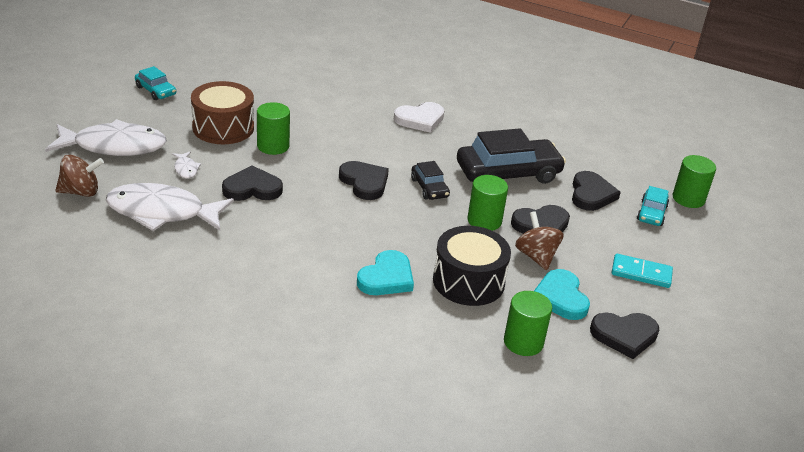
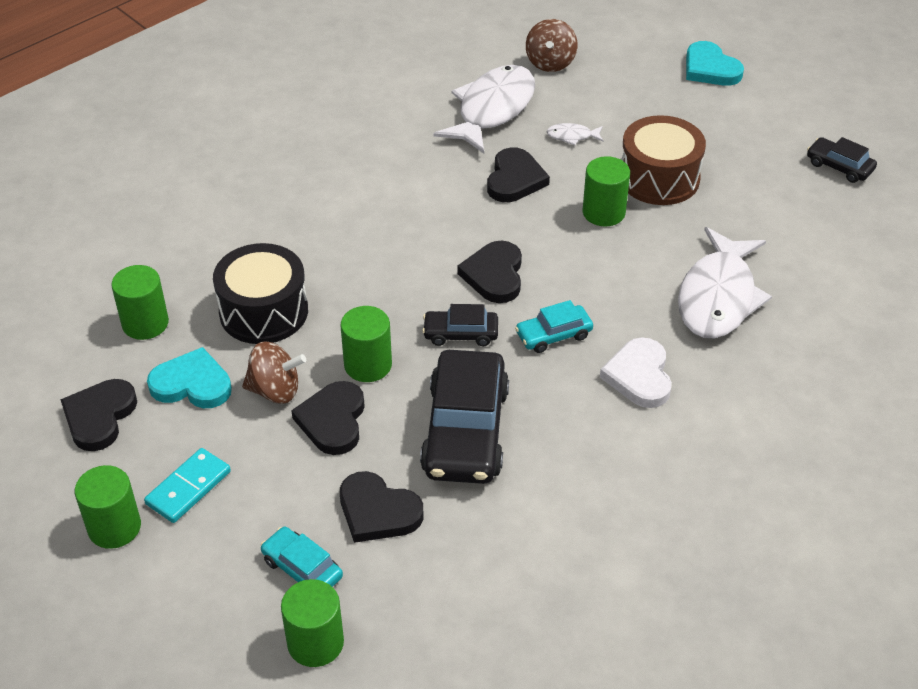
camera: 115 degrees right, 10 degrees up
white fish [45,119,167,156] -> white fish moved to [678,227,772,339]
turquoise car [135,66,176,100] -> turquoise car moved to [515,300,593,353]
black heart [339,161,389,200] -> black heart turned 105 degrees clockwise [457,241,522,303]
turquoise heart [357,250,414,295] -> turquoise heart moved to [686,41,744,86]
none -> green cylinder [75,465,141,549]
none -> black car [807,137,877,183]

